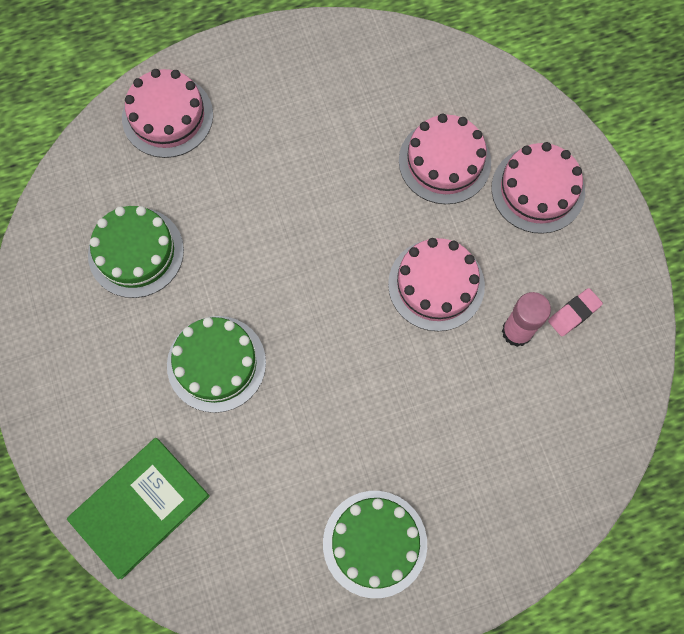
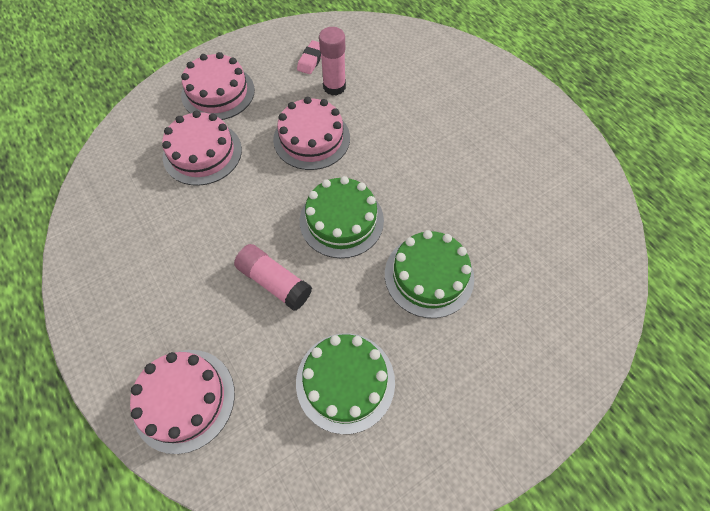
camera: 105 degrees left, 10 degrees down
green book [67,438,210,579] -> none
green cake [323,491,427,598] -> green cake moved to [300,176,384,258]
pink eraser [548,288,603,336] -> pink eraser turned 75 degrees clockwise [297,40,321,74]
none -> pink glue stick [234,244,312,311]

